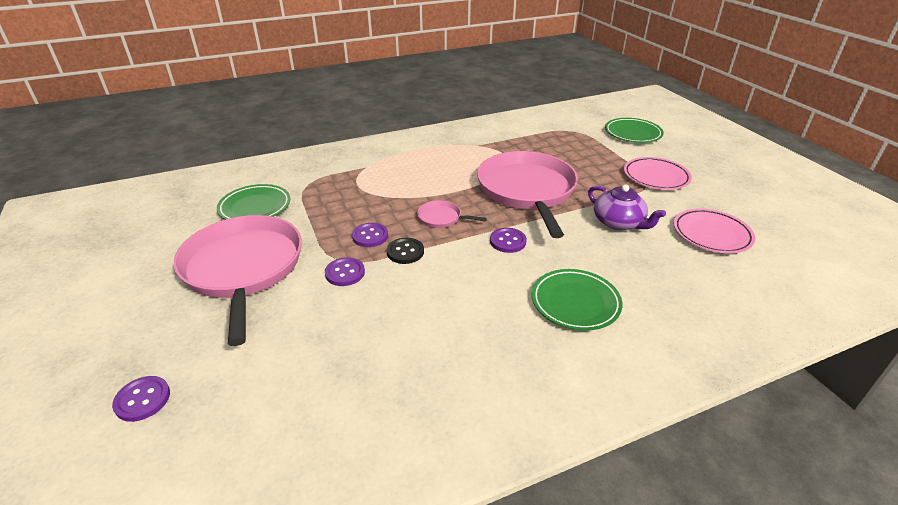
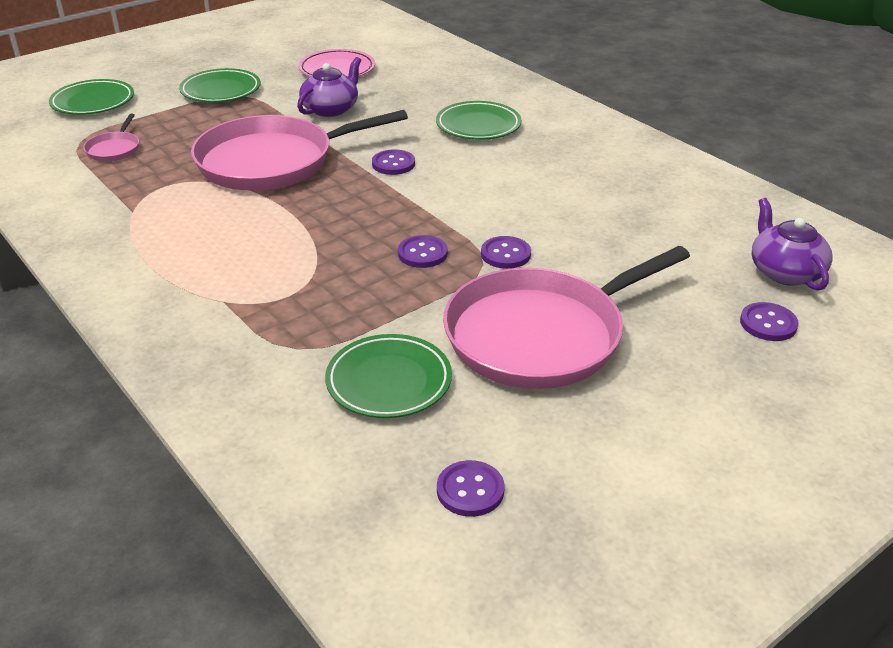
camera: 105 degrees left, 0 degrees up
black button [387,238,424,264] -> none
pink pan [417,200,487,228] -> pink pan moved to [83,114,139,161]
pink plate [624,157,692,190] -> green plate [179,68,261,103]
none -> purple button [437,460,504,517]
none -> purple teapot [752,198,833,291]

